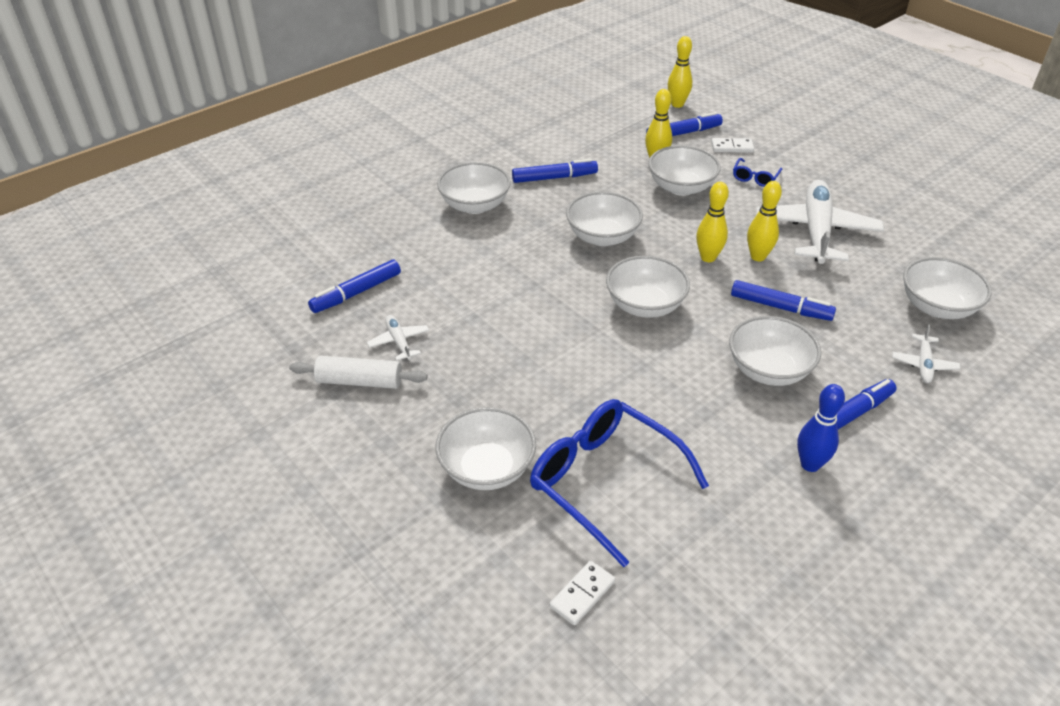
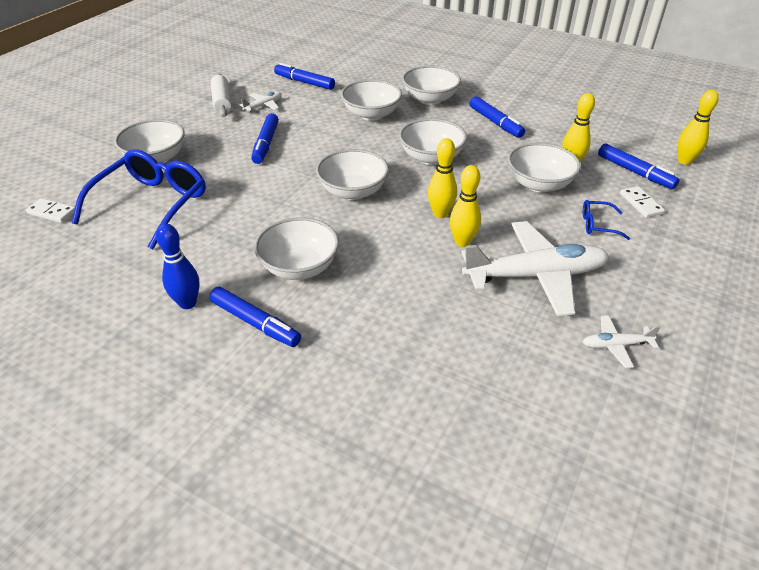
camera: 70 degrees right, 0 degrees up
blue marker [731,280,836,321] -> blue marker moved to [251,113,279,164]
white plane [892,324,960,383] -> white plane moved to [583,315,661,368]
white bowl [903,257,992,319] -> white bowl moved to [341,79,402,121]

